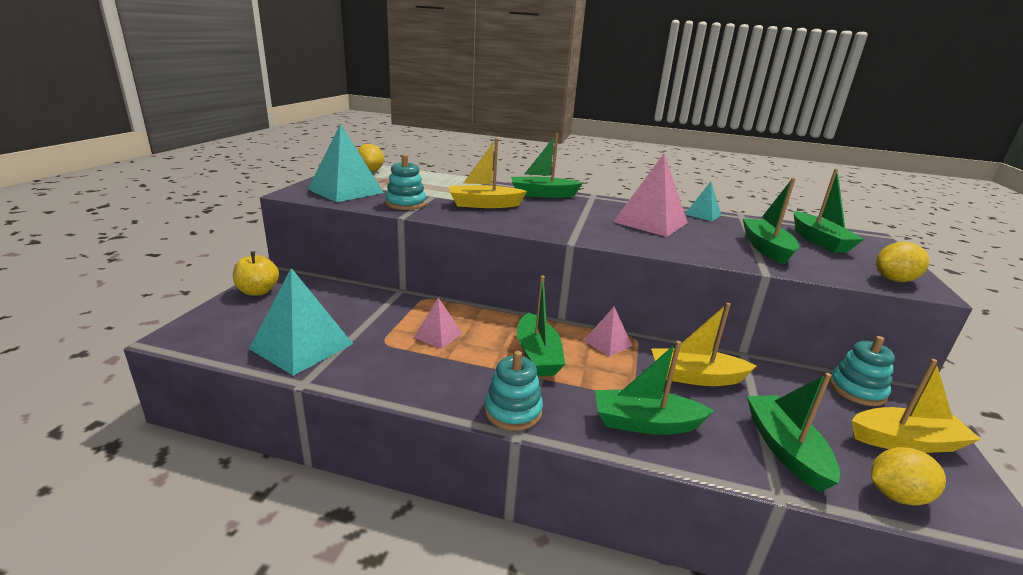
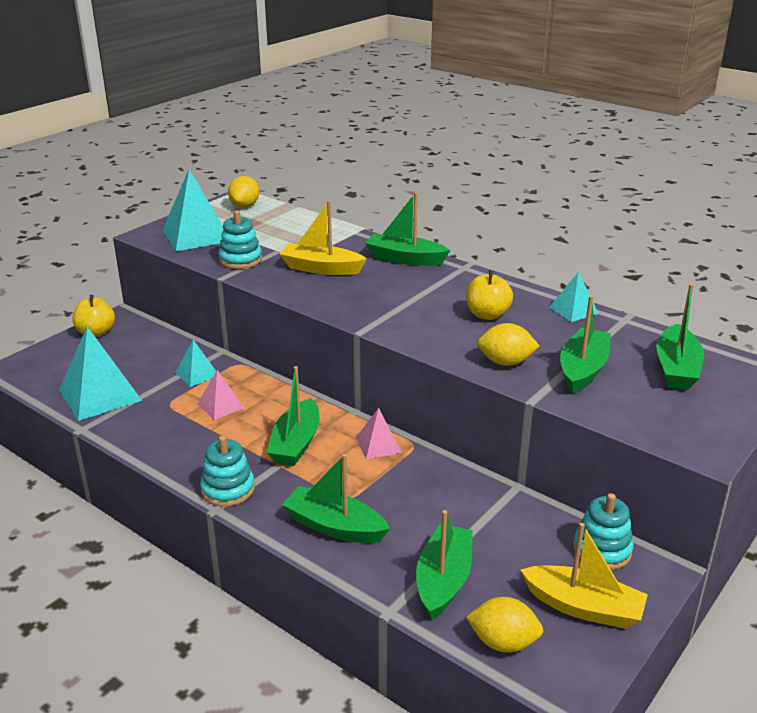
camera: 25 degrees right, 5 degrees up
pink pyramid [613,153,688,237] -> yellow apple [466,270,513,320]
yellow boat [651,303,756,386] -> none
yellow lemon [876,242,929,282] -> yellow lemon moved to [477,323,539,366]
none -> turquoise pyramid [175,340,216,387]

